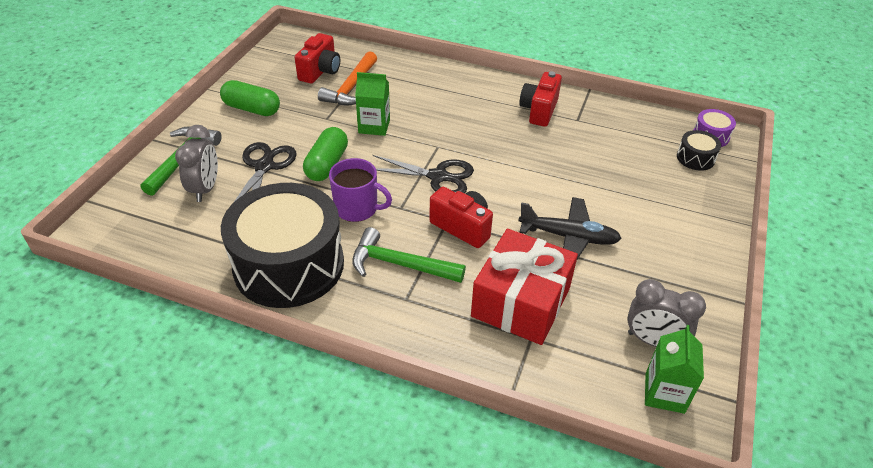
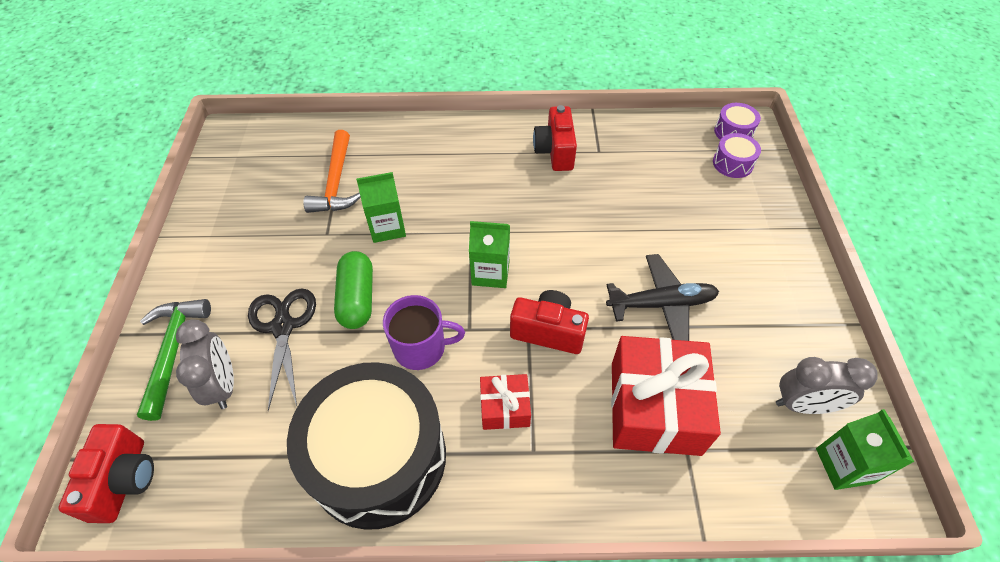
camera: 20 degrees left, 10 degrees up
green capsule [220,80,280,116] -> none
red camera [295,33,340,84] -> red camera moved to [58,424,154,523]
green hammer [352,227,466,283] -> red gift [480,374,531,430]
black scissors [373,155,474,194] -> green carton [469,221,510,288]
black drum [677,130,721,171] -> purple drum [713,133,761,178]

